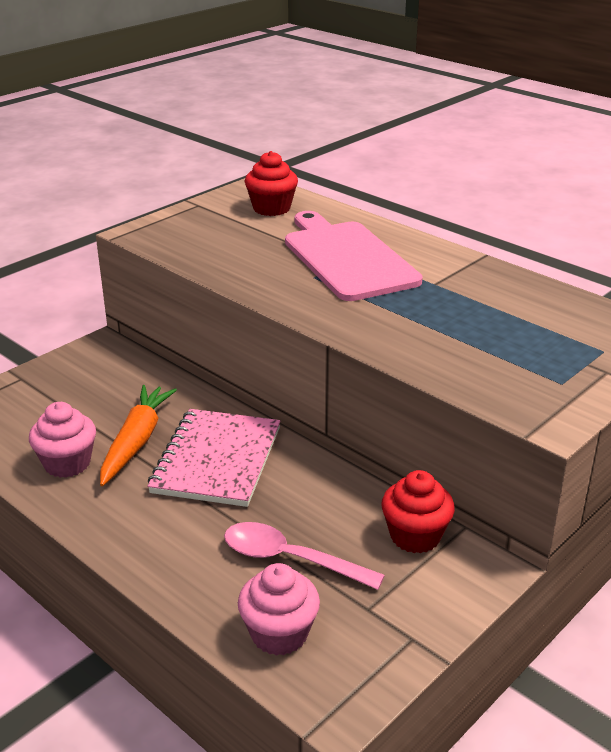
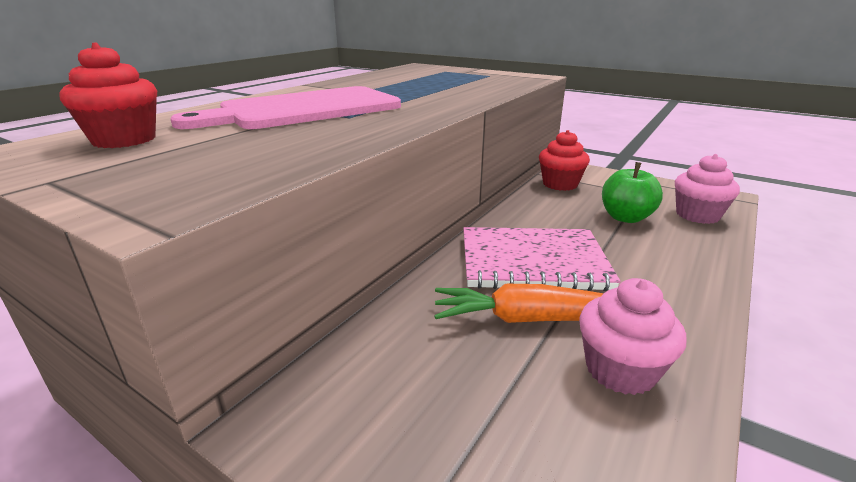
camera: 100 degrees left, 5 degrees down
pink spoon [224,522,385,590] -> green apple [602,162,663,223]

